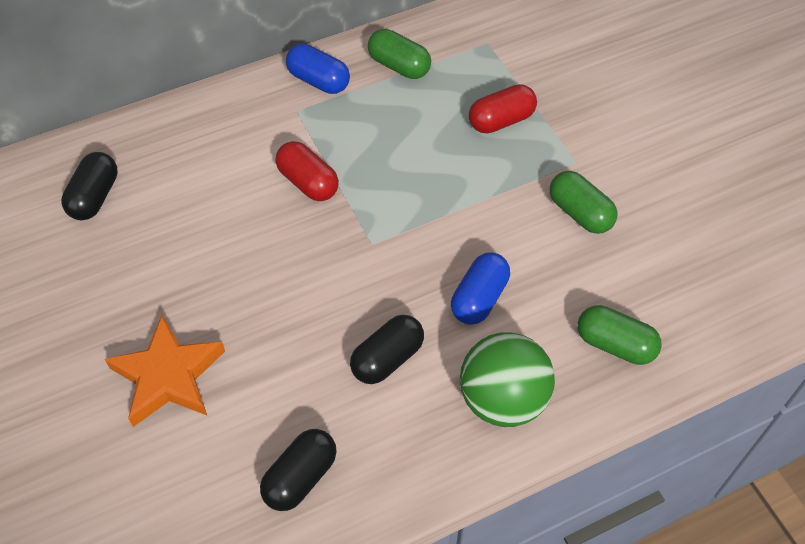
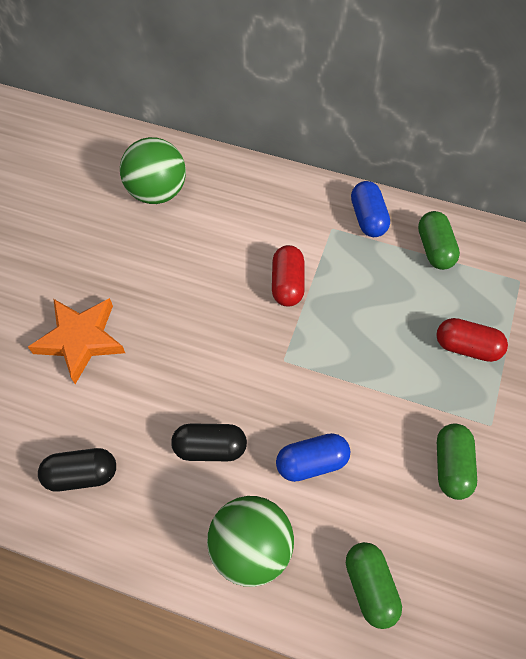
camera: 45 degrees right, 5 degrees up
black capsule [61,152,118,220] -> green ball [120,137,186,204]

